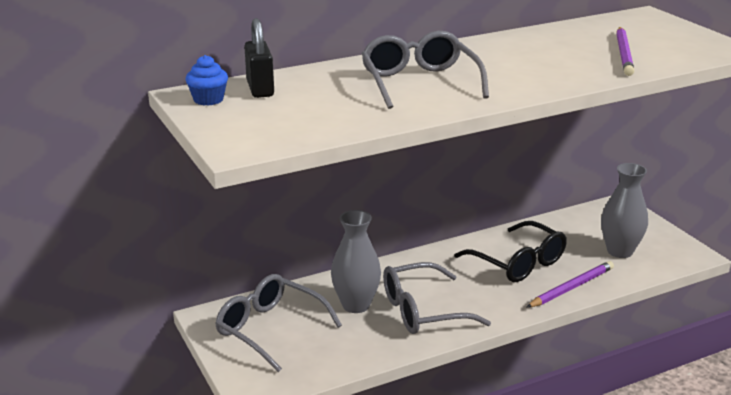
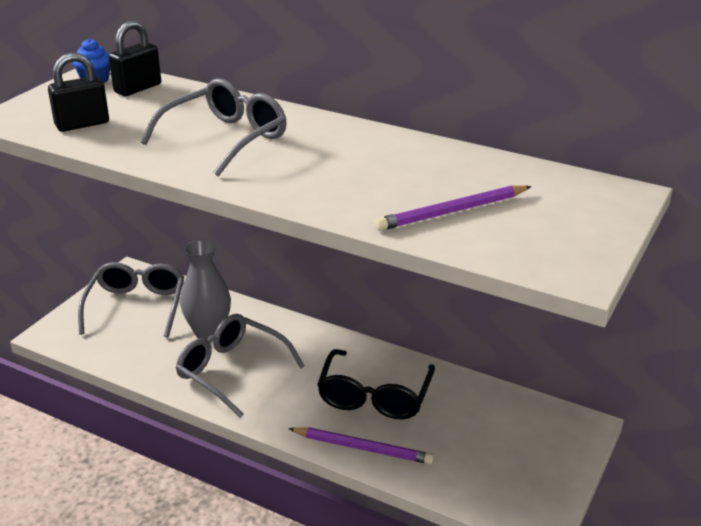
camera: 55 degrees right, 5 degrees up
grey vase [601,163,648,258] -> none
none -> black padlock [48,53,109,132]

